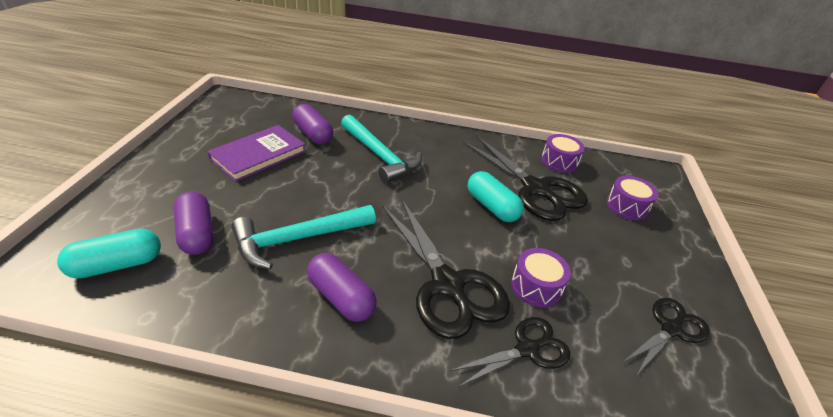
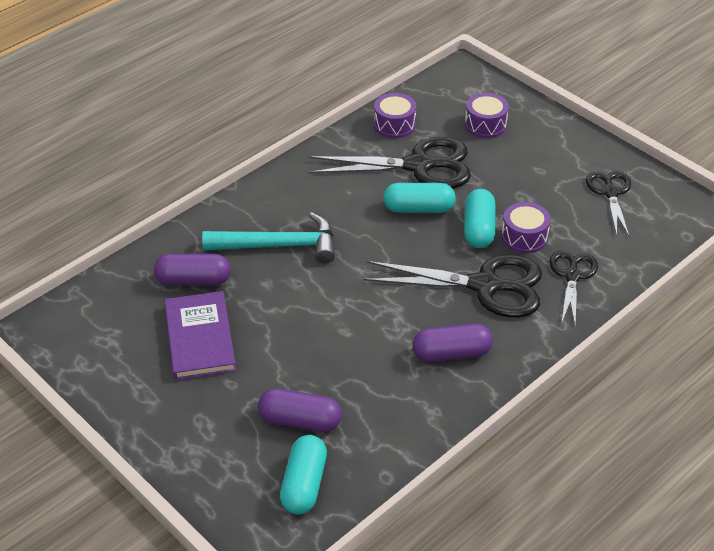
camera: 50 degrees left, 5 degrees up
turquoise hammer [232,205,376,269] -> none
none -> turquoise capsule [464,189,495,248]

